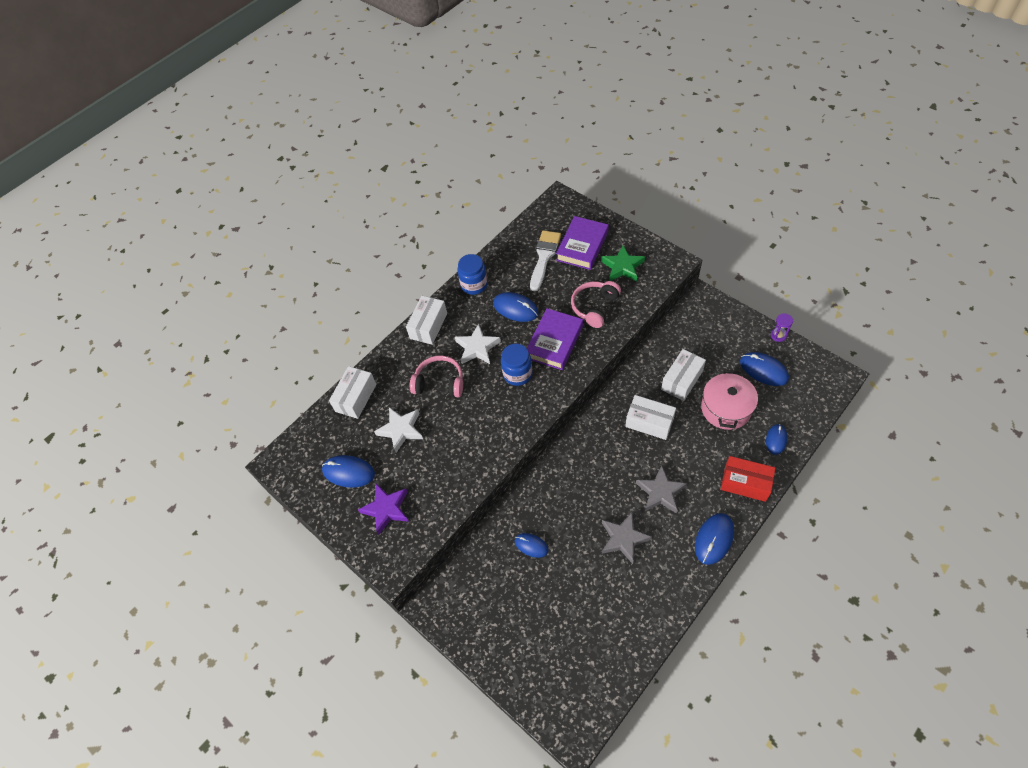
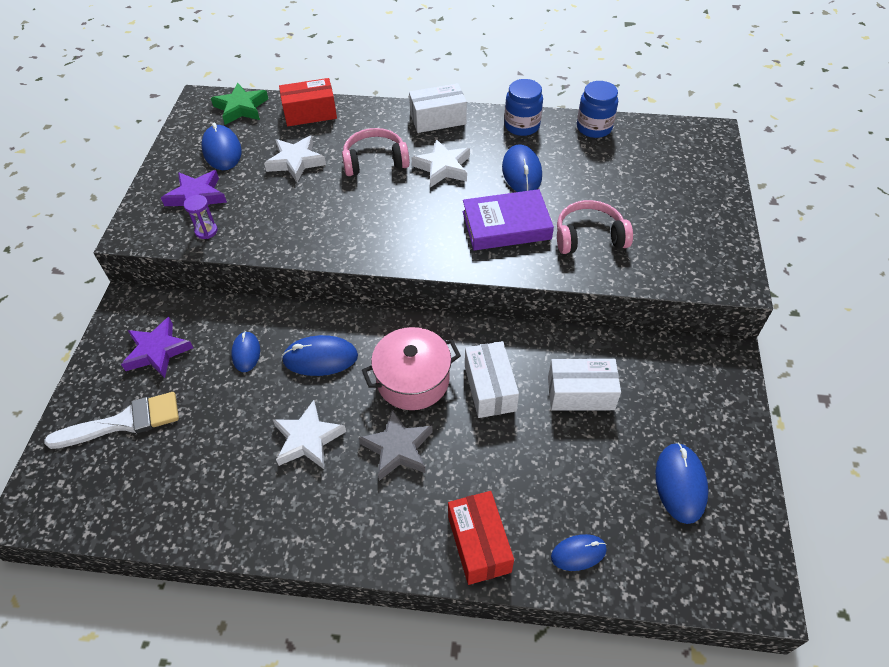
camera: 50 degrees right, 5 degrees down
white box [329,366,376,419] -> red box [279,78,337,126]
pink headphones [410,355,463,397] -> pink headphones turned 75 degrees counterclockwise [342,128,410,176]
blue jar [501,344,532,386] -> blue jar moved to [577,81,618,138]
white brush [530,230,561,291] -> white brush moved to [45,392,179,449]
purple book [556,216,609,270] -> none
green star [601,245,645,282] -> green star moved to [211,83,268,125]
grey star [602,512,652,564] -> white star [273,400,346,469]
blue mouse [695,513,734,565] -> blue mouse moved to [282,335,358,376]
pink pot [701,370,758,430] -> pink pot moved to [362,327,461,410]
purple hourglass [771,313,793,342] -> purple hourglass moved to [184,195,218,239]
none -> purple star [121,317,193,378]

